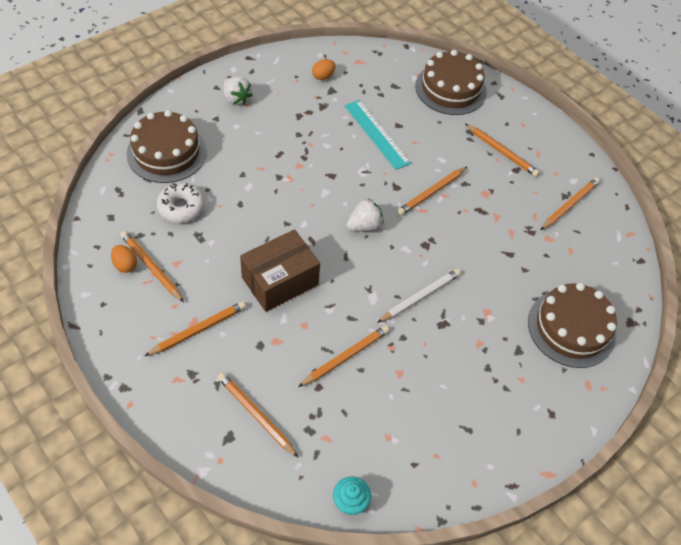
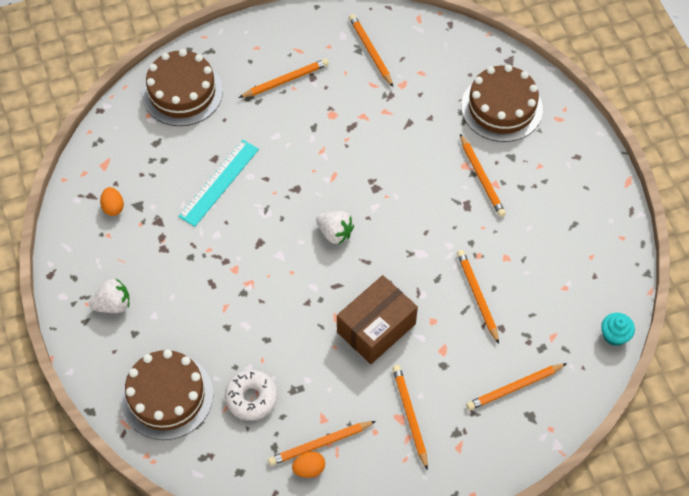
camera: 65 degrees left, 5 degrees up
brown box [240,229,320,312] -> brown box turned 60 degrees clockwise [337,275,418,364]
turquoise ruler [345,100,411,170] -> turquoise ruler turned 45 degrees counterclockwise [178,140,259,227]
white strawberry [346,198,384,231] -> white strawberry turned 135 degrees clockwise [316,211,354,245]
white pencil [377,269,461,323] -> none
orange pencil [397,167,467,216] -> orange pencil moved to [460,134,506,217]

